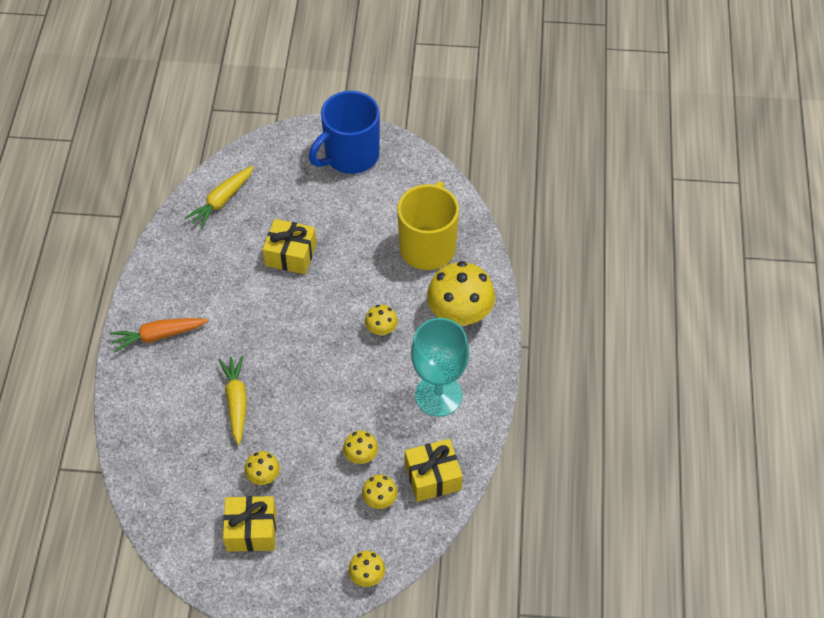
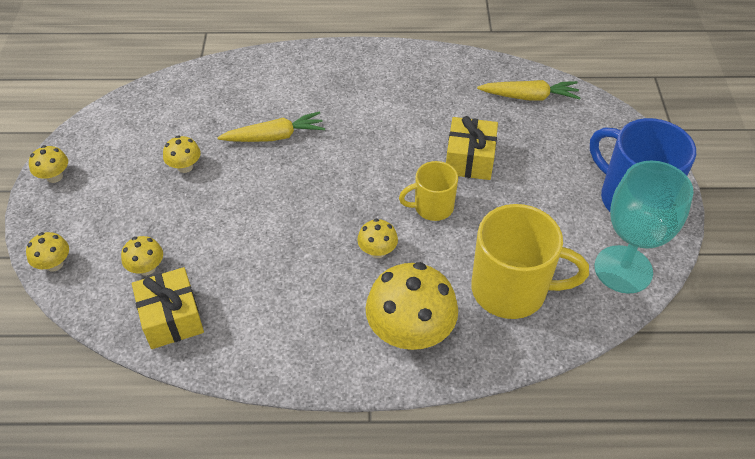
camera: 85 degrees right, 5 degrees down
orange carrot [109,318,208,353] -> none
yellow carrot [185,166,254,229] -> yellow carrot turned 150 degrees clockwise [477,80,581,100]
yellow gift [223,496,276,552] -> none
yellow mushroom [343,431,378,464] -> yellow mushroom moved to [29,145,68,183]
turquoise goblet [411,318,469,417] -> turquoise goblet moved to [594,161,694,294]
none -> yellow mug [399,161,458,221]

